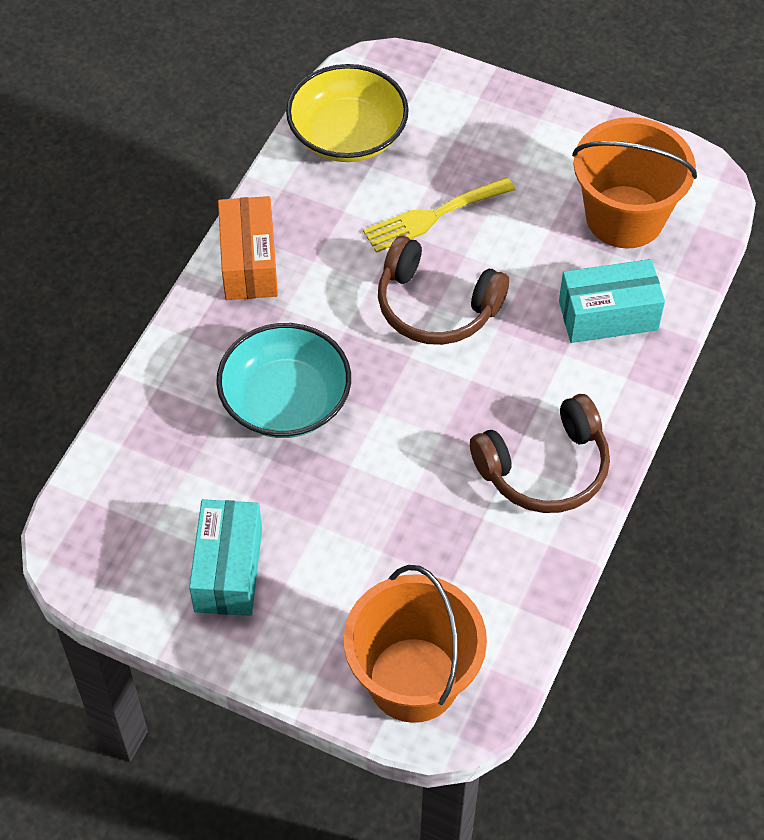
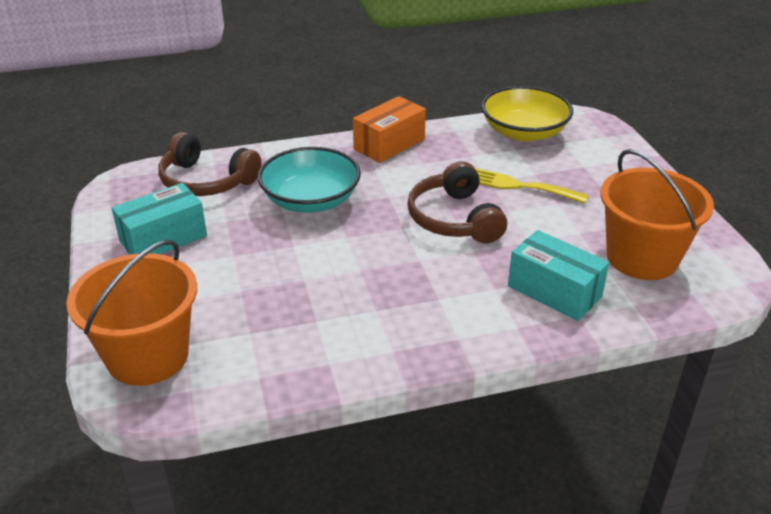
camera: 50 degrees right, 20 degrees down
brown headphones [470,394,610,513] -> brown headphones moved to [158,132,261,196]

